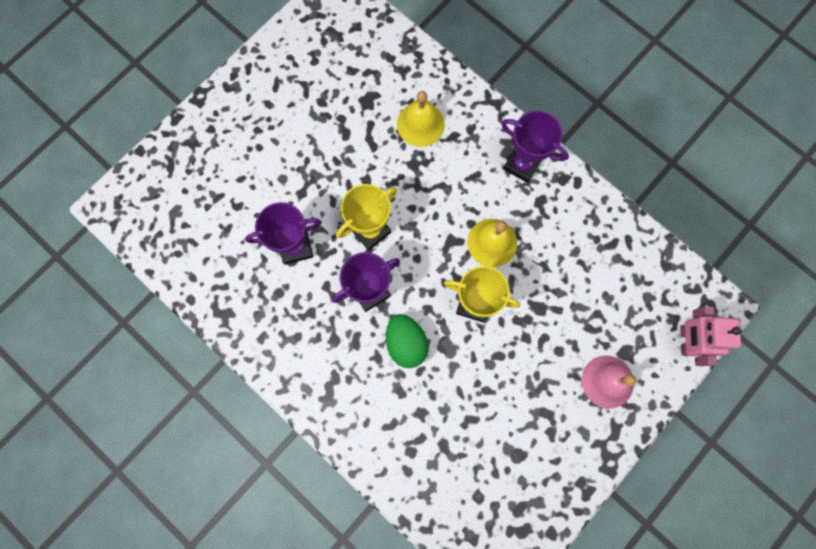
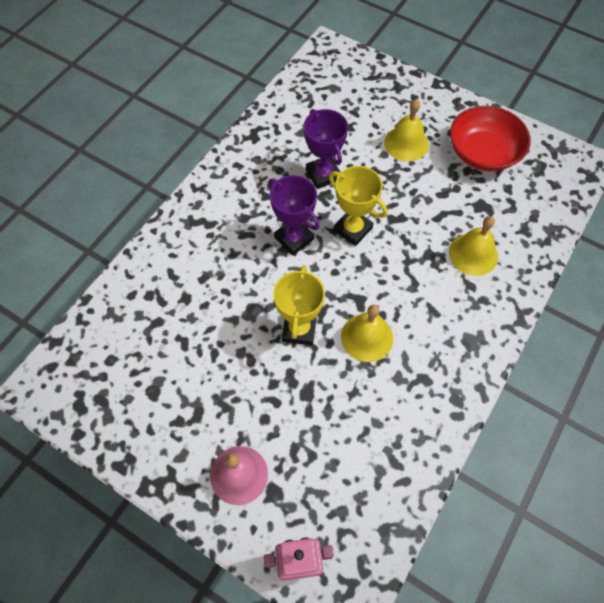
camera: 80 degrees right, 15 degrees down
green egg [386,314,429,368] -> none
purple trophy [501,111,569,183] -> none
none -> yellow bell [384,99,429,161]
none -> red bowl [450,106,531,171]

